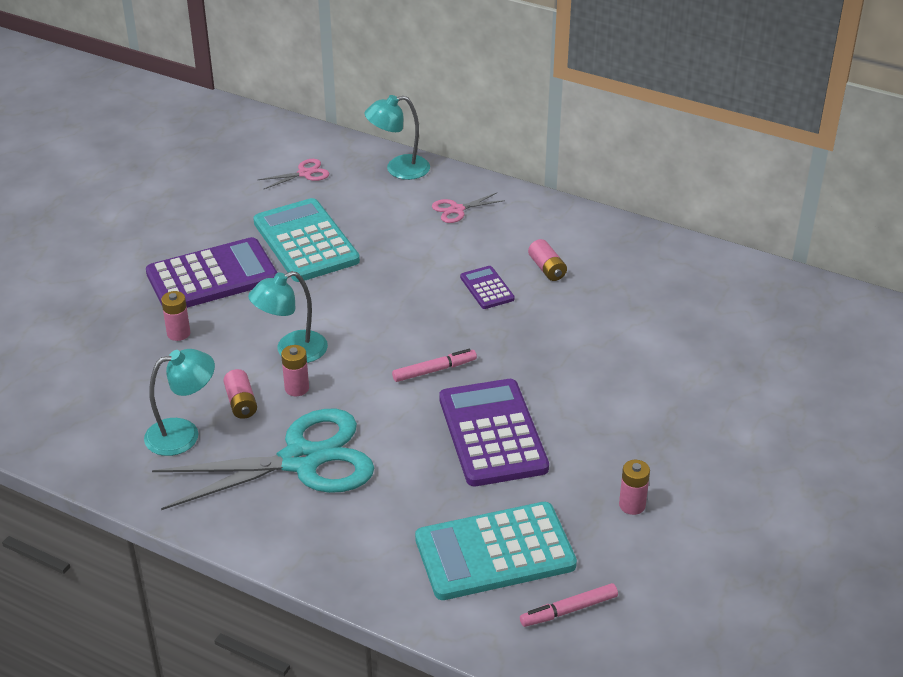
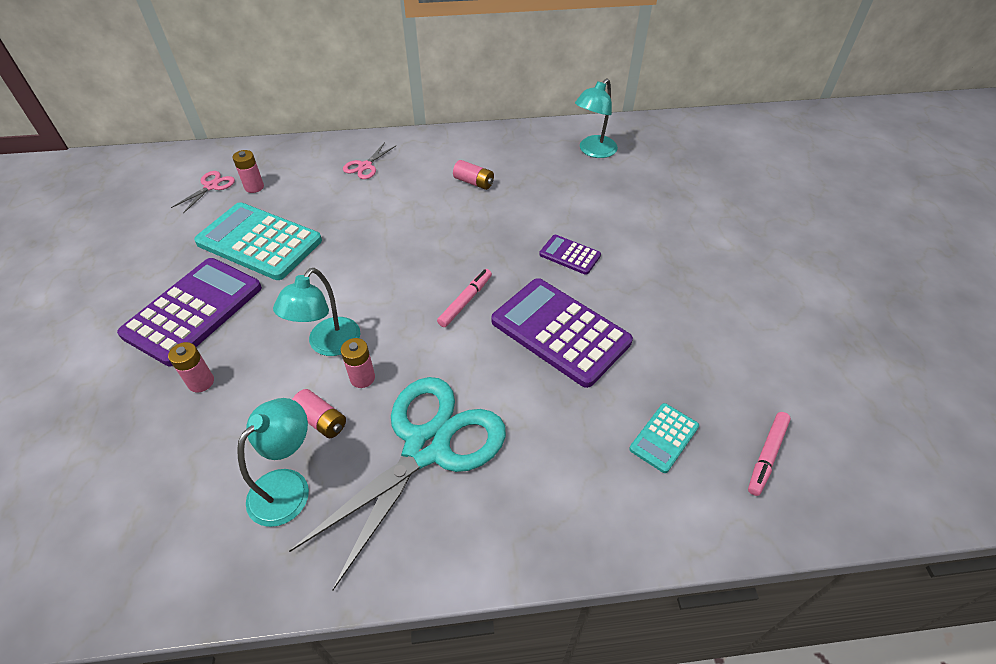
camera: 35 degrees left, 10 degrees up
turquoise lamp [364,95,430,180] -> turquoise lamp moved to [575,79,618,158]
turquoise calculator [415,502,577,600] -> turquoise calculator [629,403,699,473], size x0.48
purple calculator [460,266,515,309] -> purple calculator moved to [539,235,601,275]
pink battery [619,460,650,515] -> pink battery moved to [233,150,264,193]

